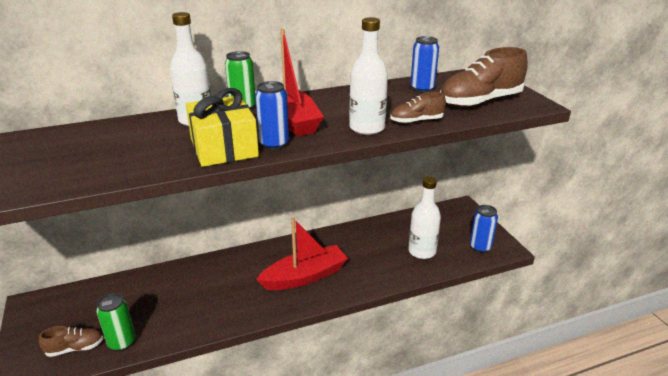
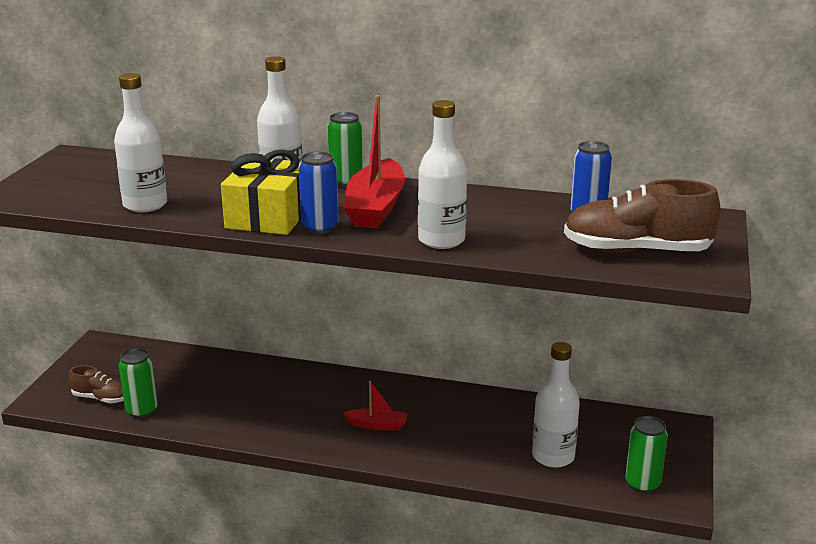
camera: 35 degrees right, 5 degrees down
red boat [256,217,348,290] -> red boat [343,381,408,430], size x0.51
brown shoe [390,92,446,124] -> none
blue can [470,205,498,253] -> green can [625,416,668,493]
none -> white bottle [114,73,167,212]

